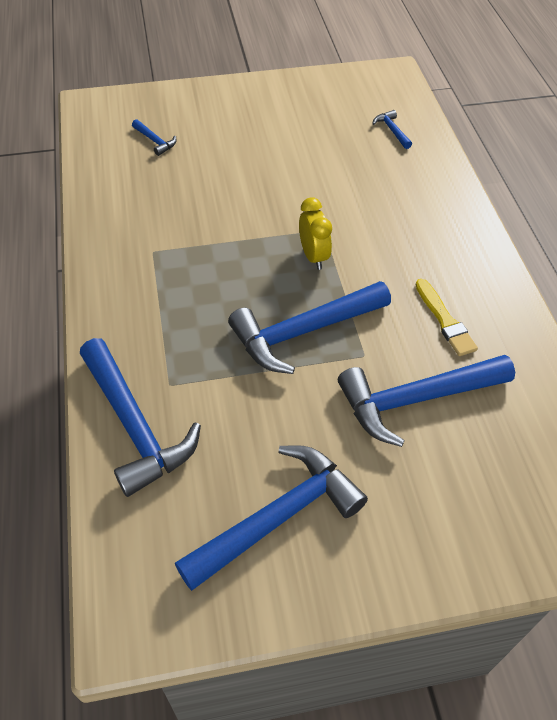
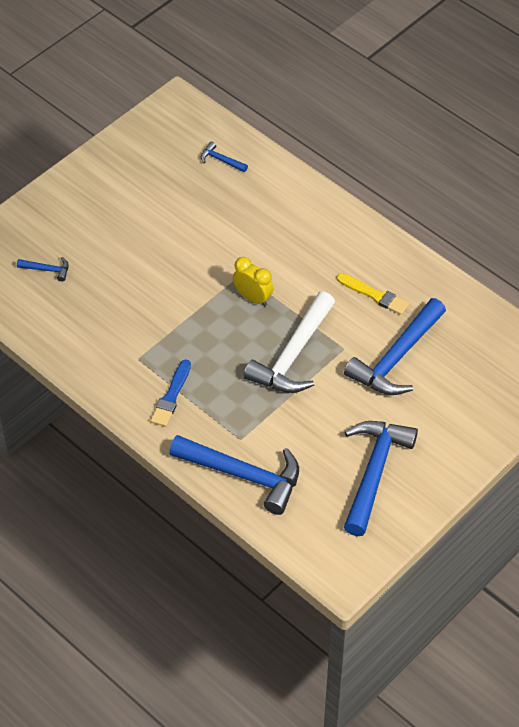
camera: 35 degrees left, 0 degrees up
blue hammer [228,281,391,374] -> white hammer [244,291,335,393]
none -> blue brush [151,360,191,427]

